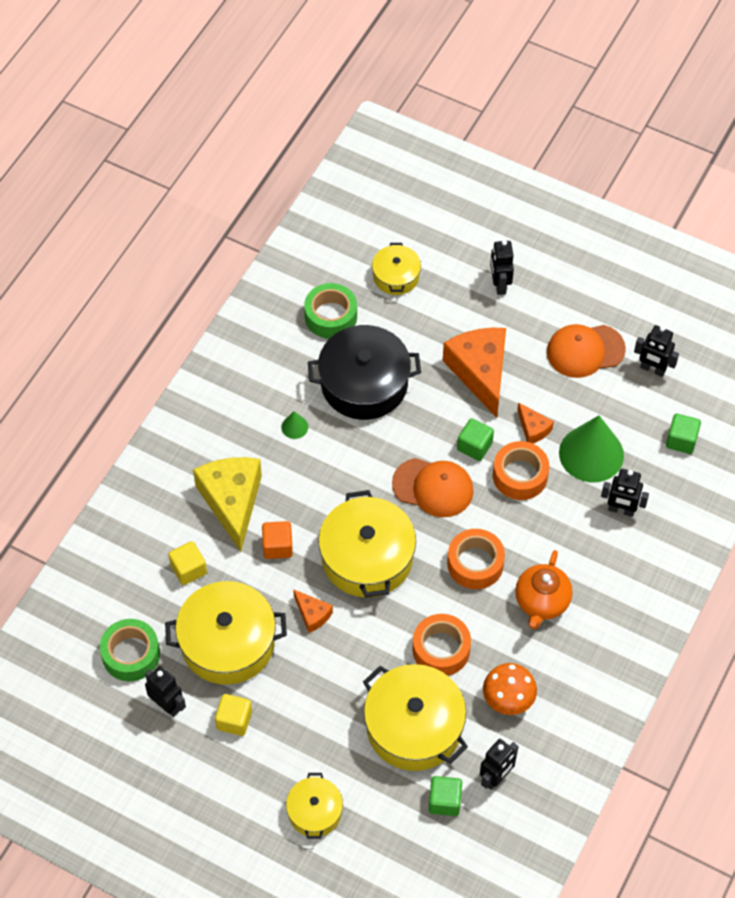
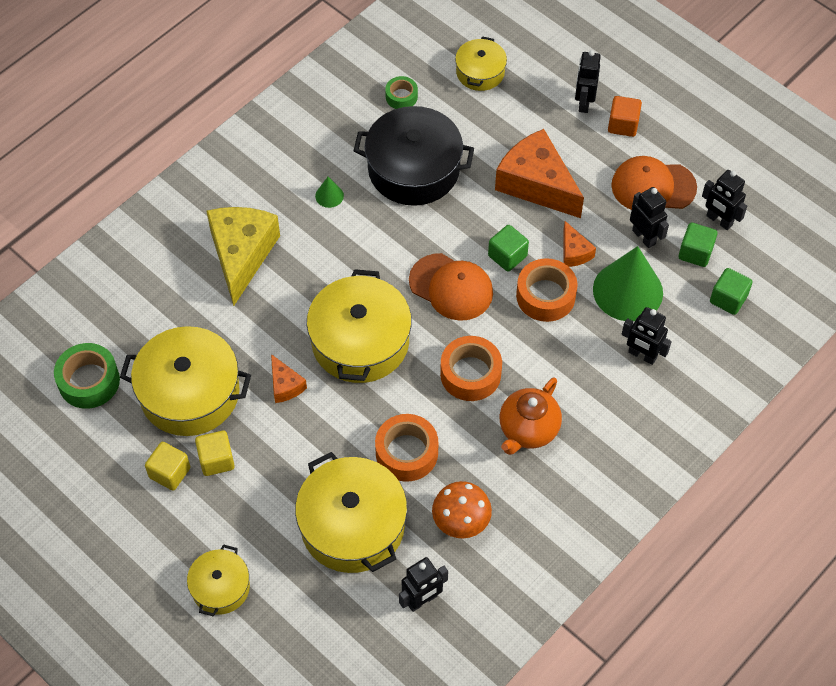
camera: 15 degrees right, 0 degrees up
black robot [145,666,186,717] -> black robot moved to [630,187,669,248]
yellow cube [168,541,207,585] -> yellow cube moved to [195,431,235,476]
orange cube [262,521,293,559] -> orange cube moved to [608,96,642,137]
green tape [304,283,357,339] -> green tape [385,76,418,109], size x0.58
green cube [429,776,462,816] -> green cube moved to [679,223,717,267]
orange cheese [443,328,506,418] -> orange cheese turned 45 degrees counterclockwise [495,129,584,218]

